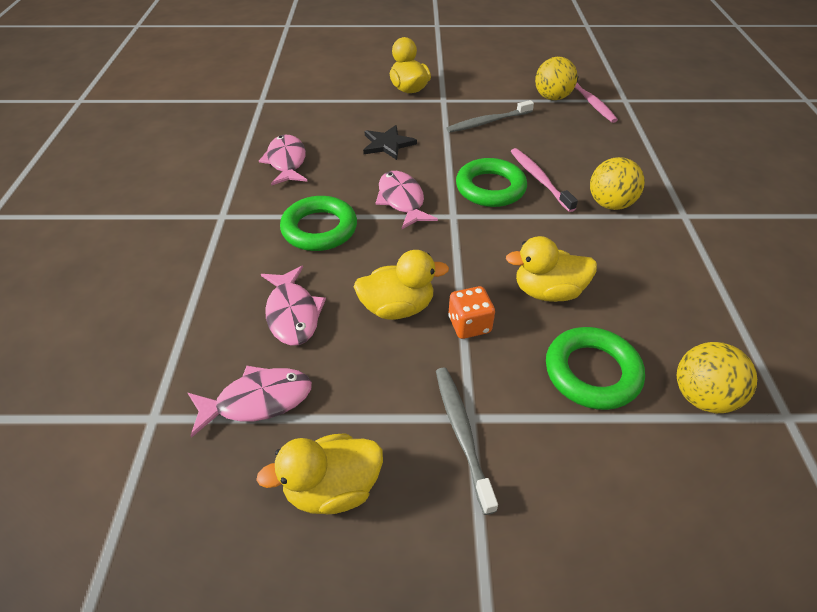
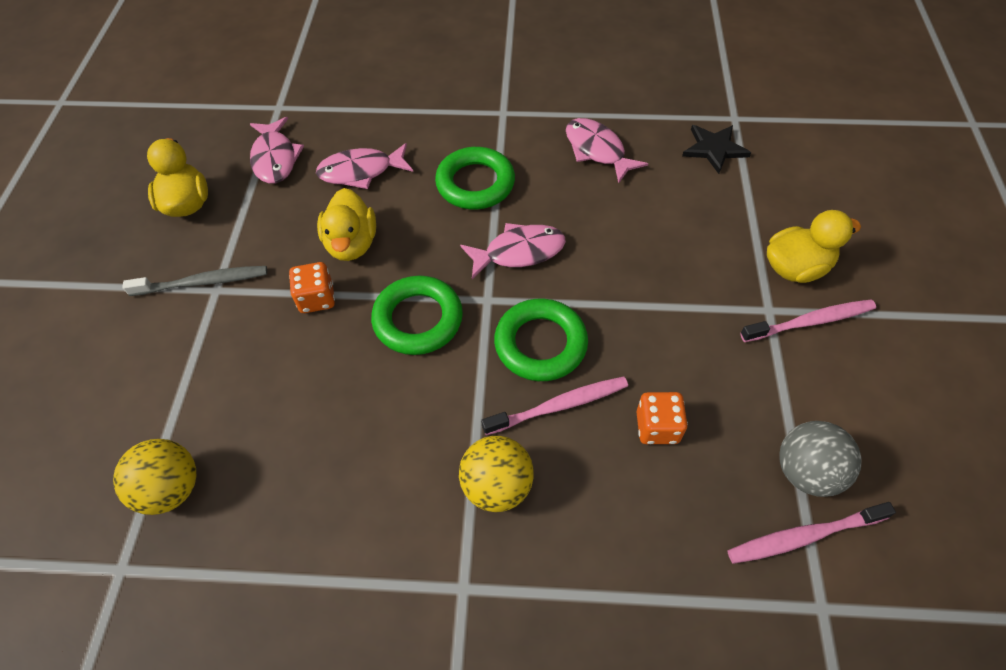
camera: 95 degrees right, 10 degrees up
pink fish [259,135,307,186] -> pink fish turned 120 degrees counterclockwise [566,118,648,184]
black star [363,125,417,160] -> black star moved to [682,125,751,174]
grey toothbrush [446,100,534,133] -> none
yellow duck [506,236,597,302] -> none
yellow ball [535,57,578,100] -> grey ball [779,421,862,497]
green ring [546,327,645,410] -> green ring moved to [371,276,463,355]
none -> orange dice [637,392,688,444]
none -> pink toothbrush [740,299,876,342]

